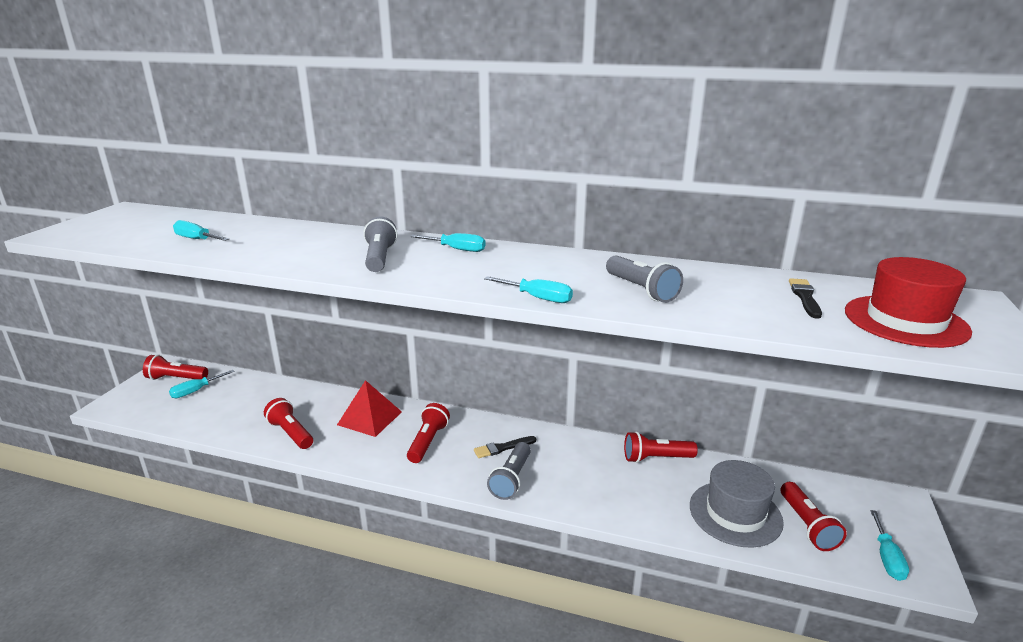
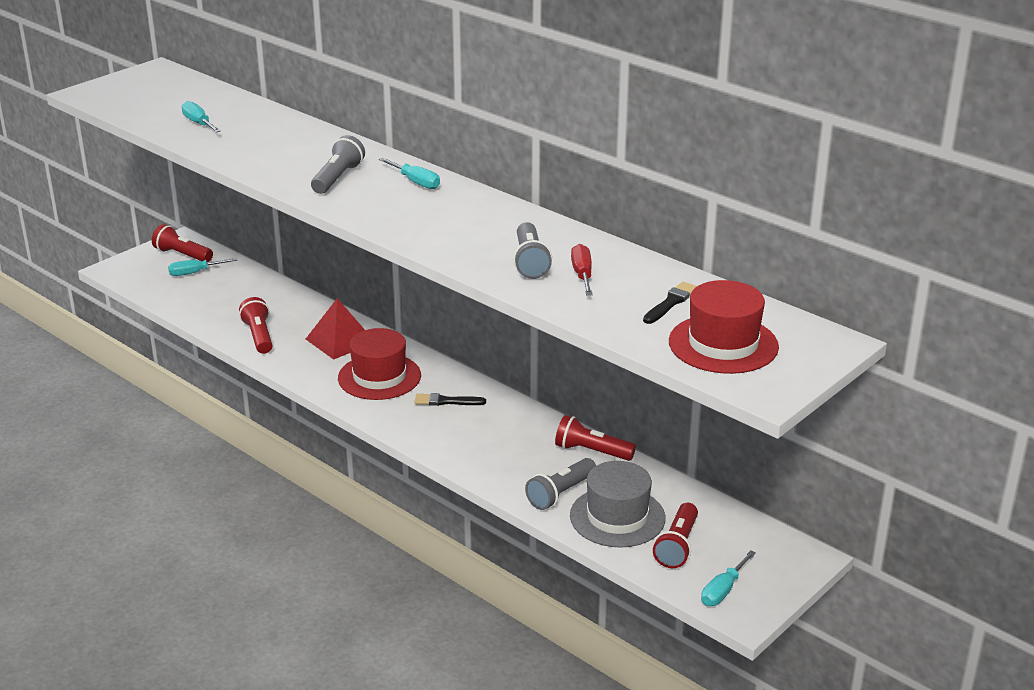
camera: 25 degrees right, 5 degrees up
red flashlight [407,403,450,463] -> red hat [338,328,421,400]
turquoise screwdriver [484,276,573,303] -> none
grey flashlight [487,442,531,500] -> grey flashlight moved to [525,458,596,510]
none -> red screwdriver [571,244,593,295]

